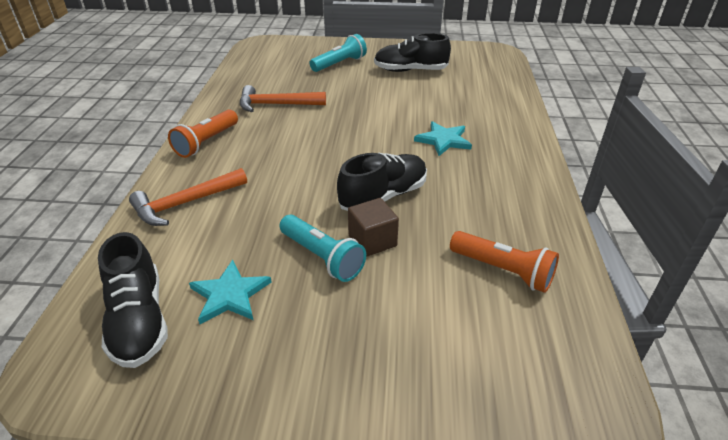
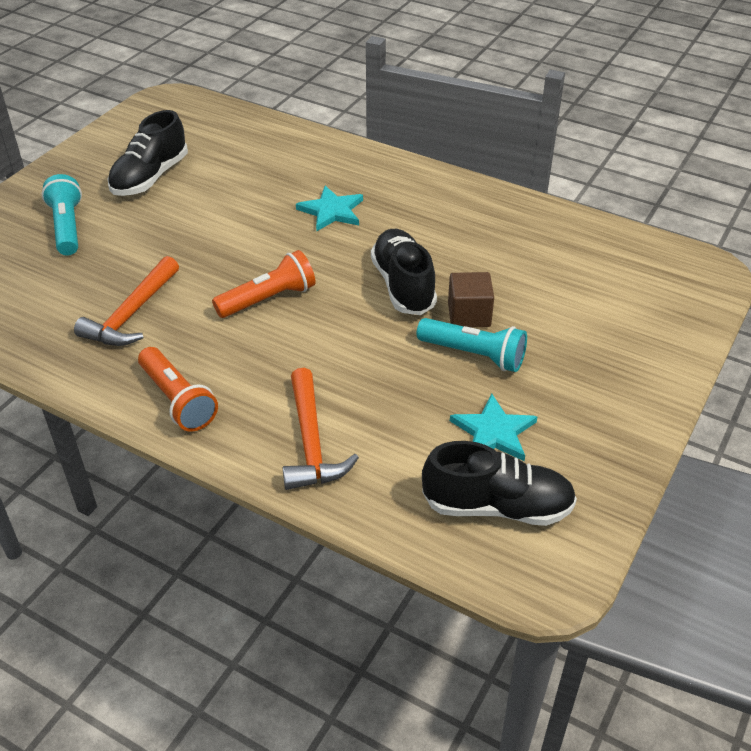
camera: 65 degrees left, 5 degrees up
turquoise flashlight [280,215,366,282] -> turquoise flashlight turned 45 degrees clockwise [417,318,527,372]
orange flashlight [450,231,559,293] -> orange flashlight moved to [212,250,316,318]

